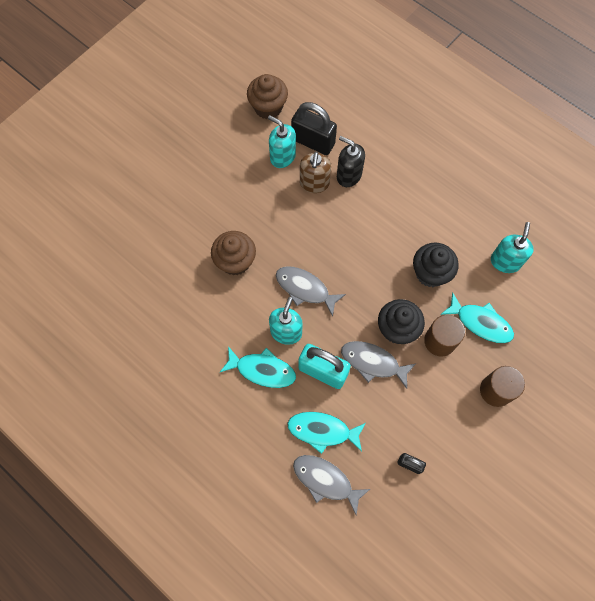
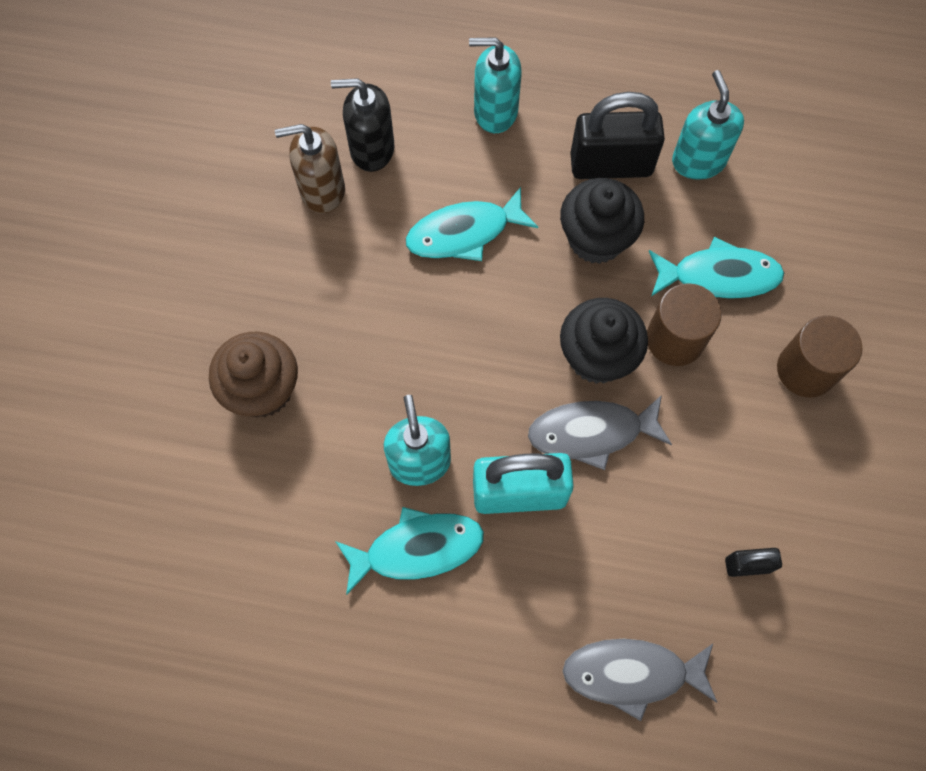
camera: 30 degrees left, 0 degrees up
brown cupcake [247,74,288,119] -> none
turquoise soap dispenser [268,115,296,168] -> turquoise soap dispenser moved to [469,37,522,133]
grey fish [276,266,346,316] -> none
turquoise fish [287,412,366,454] -> turquoise fish moved to [406,187,538,261]
black padlock [291,102,337,155] -> black padlock moved to [570,92,665,179]
brown soap dispenser [300,152,331,193] -> brown soap dispenser turned 105 degrees clockwise [275,124,345,214]

